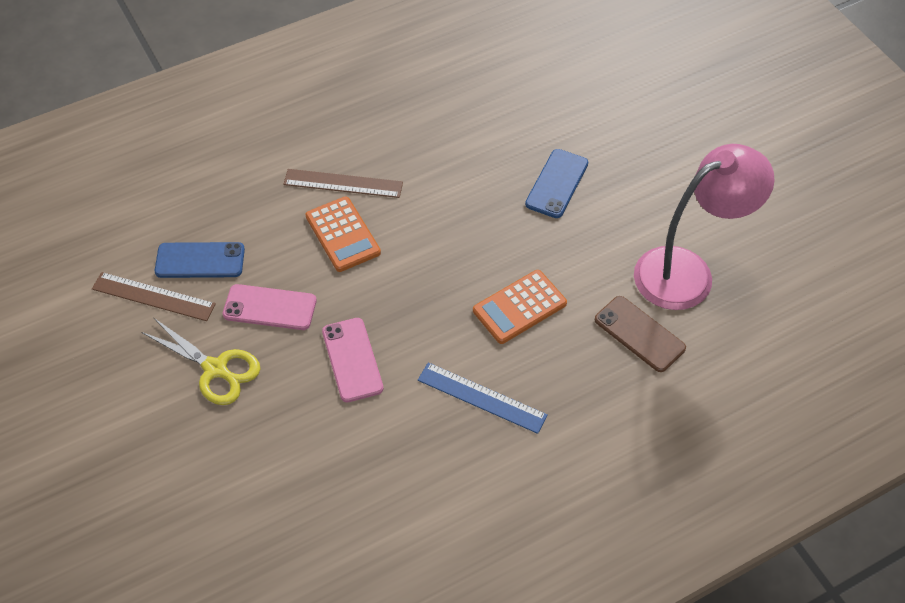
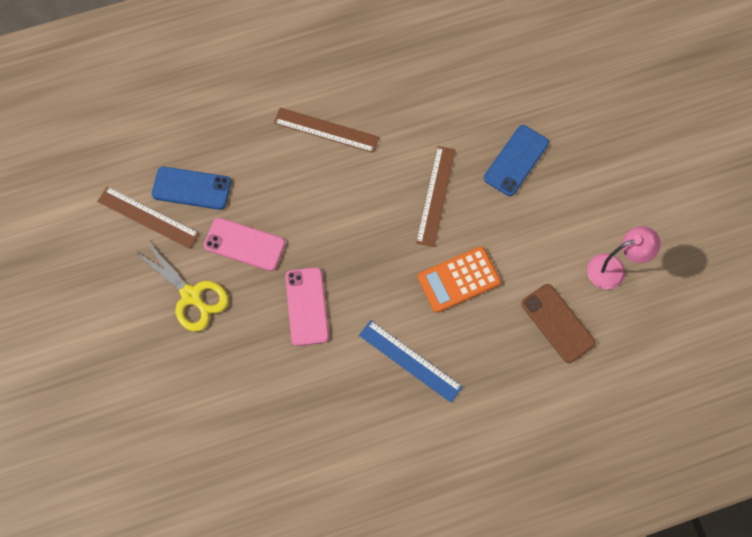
camera: 10 degrees right, 15 degrees up
orange calculator [305,196,381,272] -> none
pink lamp [634,144,775,310] -> pink lamp [587,226,661,289], size x0.55
none -> brown ruler [416,146,455,247]

